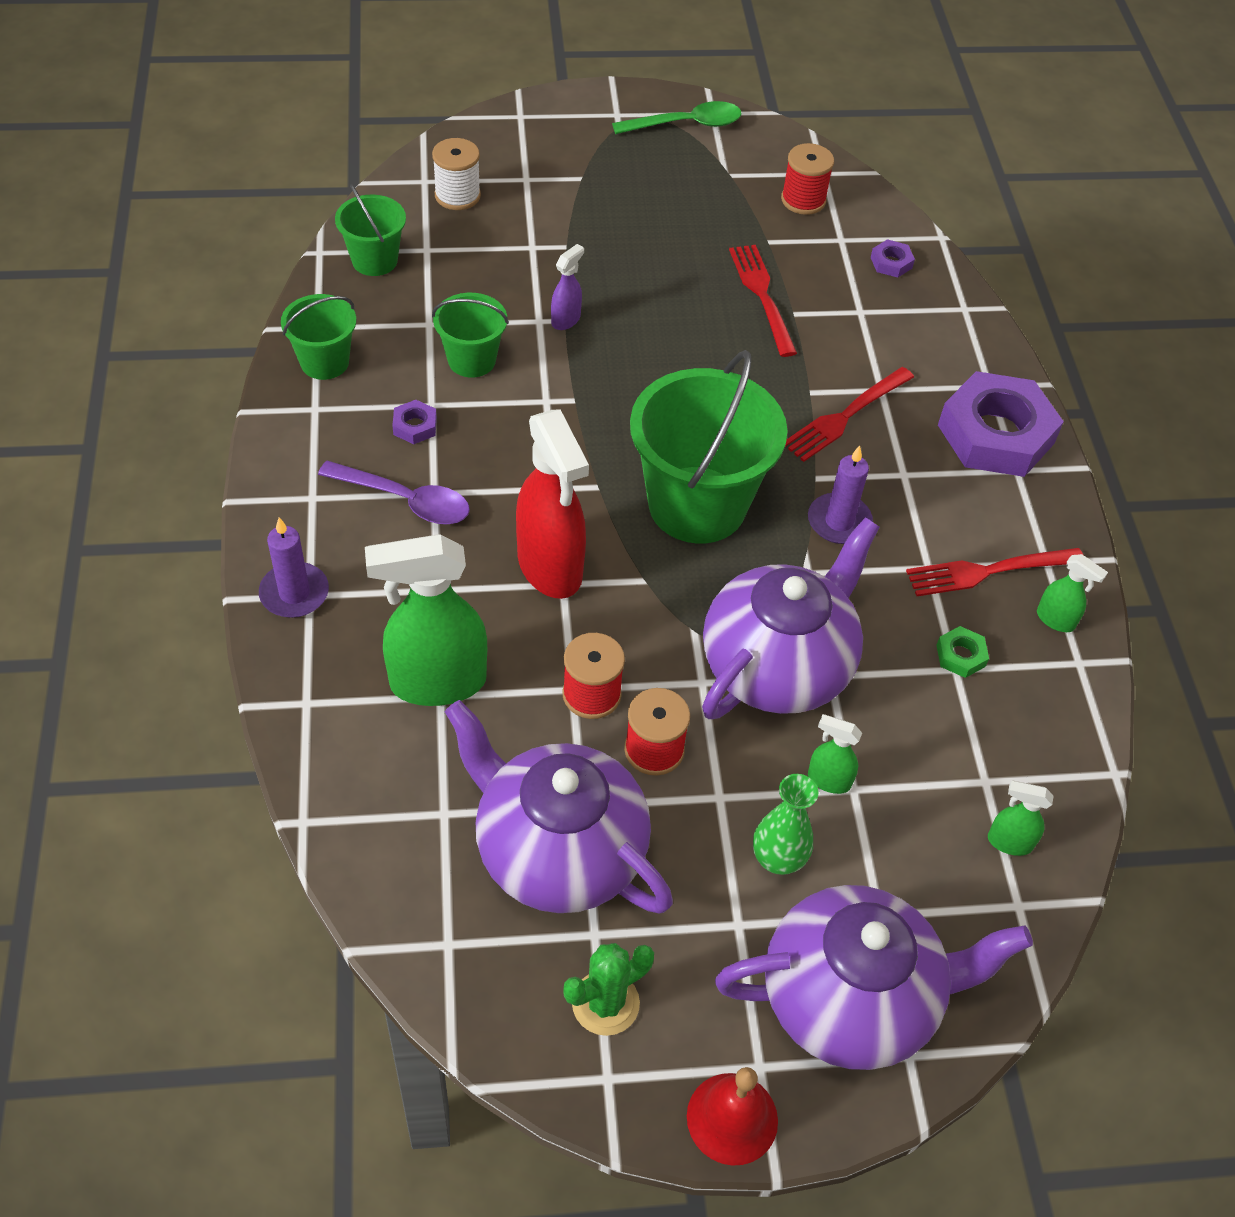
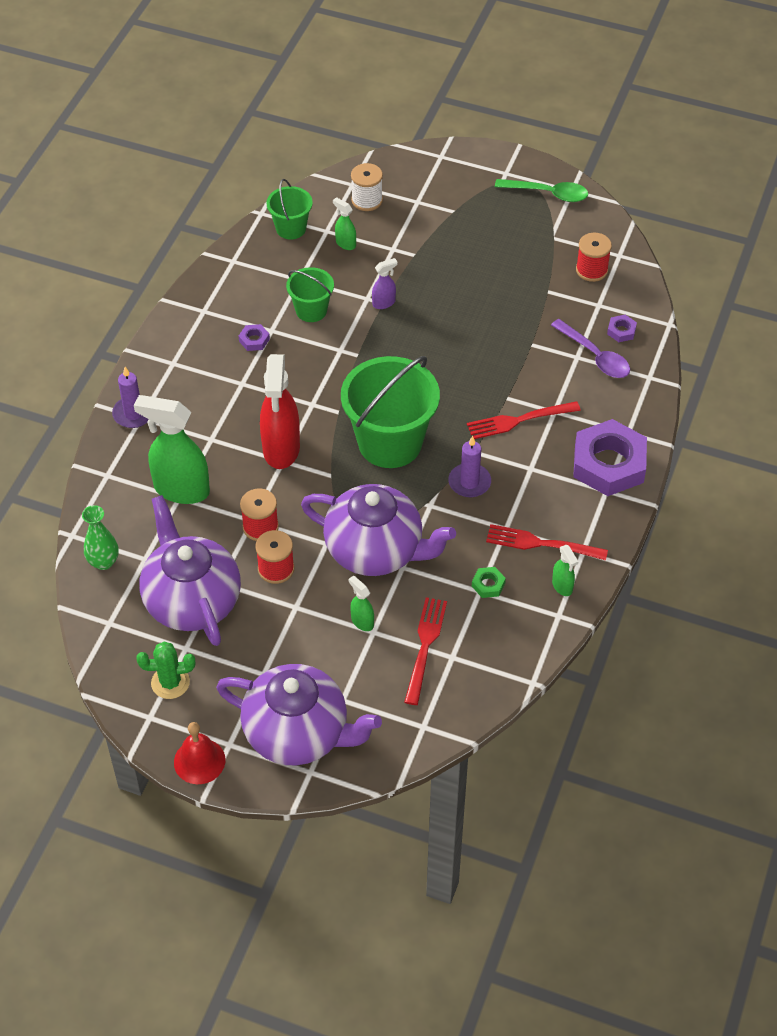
camera: 30 degrees right, 0 degrees up
green bucket [281,294,356,380] -> none
purple spoon [318,461,470,524] -> purple spoon moved to [551,319,630,378]
purple teapot [702,517,879,719] -> purple teapot turned 45 degrees clockwise [301,484,456,576]
red fork [729,245,797,357] -> red fork moved to [404,597,447,705]
green vase [753,774,818,875] -> green vase moved to [82,505,119,570]
green spray bottle [988,781,1054,856] -> green spray bottle moved to [333,197,356,250]

